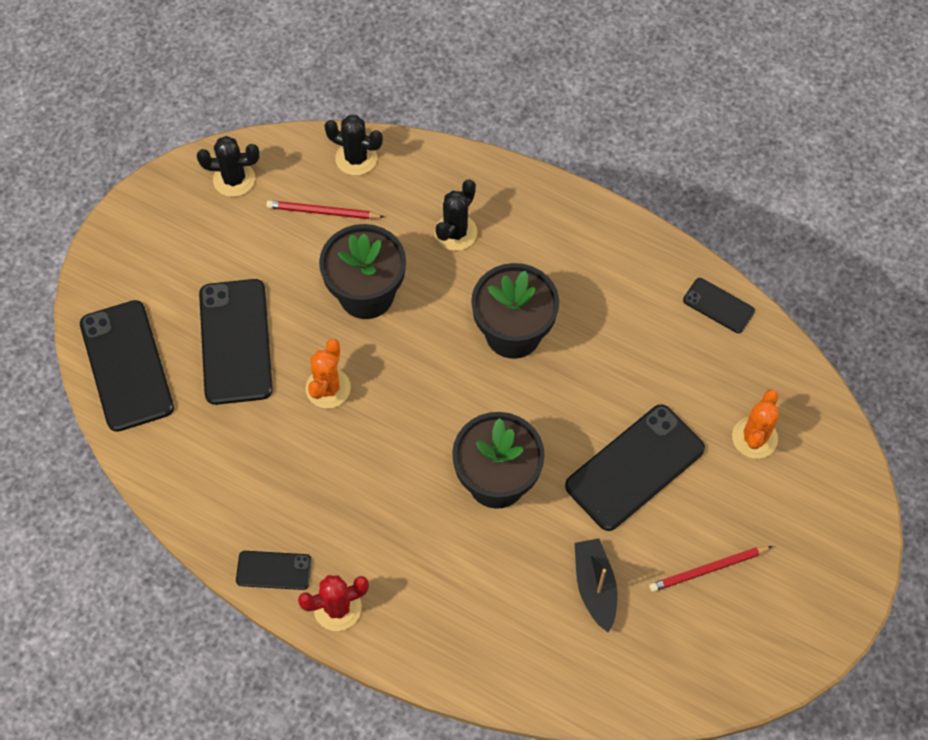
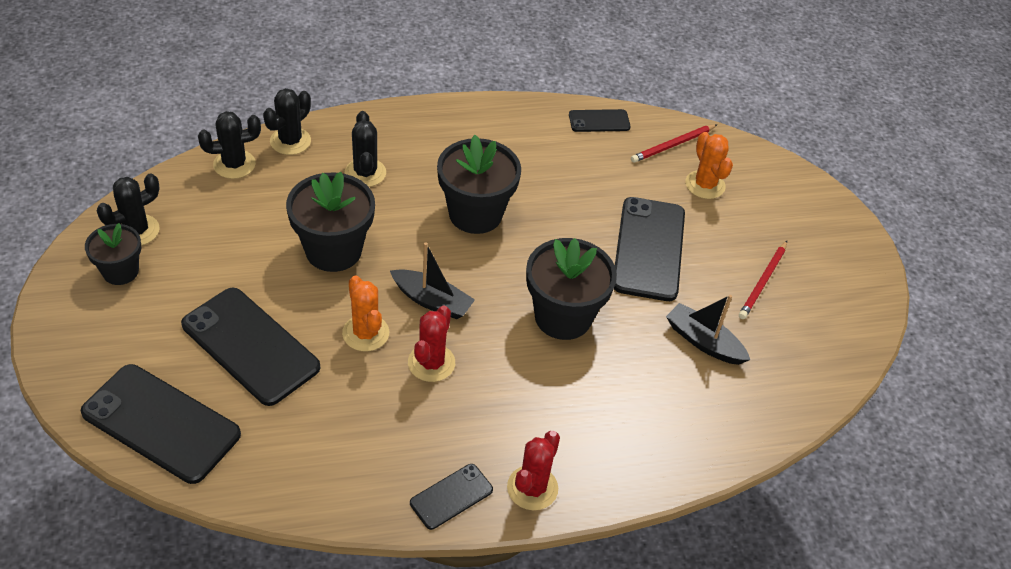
camera: 45 degrees left, 15 degrees down
red pencil [266,200,384,219] -> red pencil moved to [631,124,718,163]
none -> black flower pot [85,223,141,285]
none -> black cactus [263,88,311,155]
none -> black boat [390,242,475,319]
none -> red cactus [408,306,455,382]

